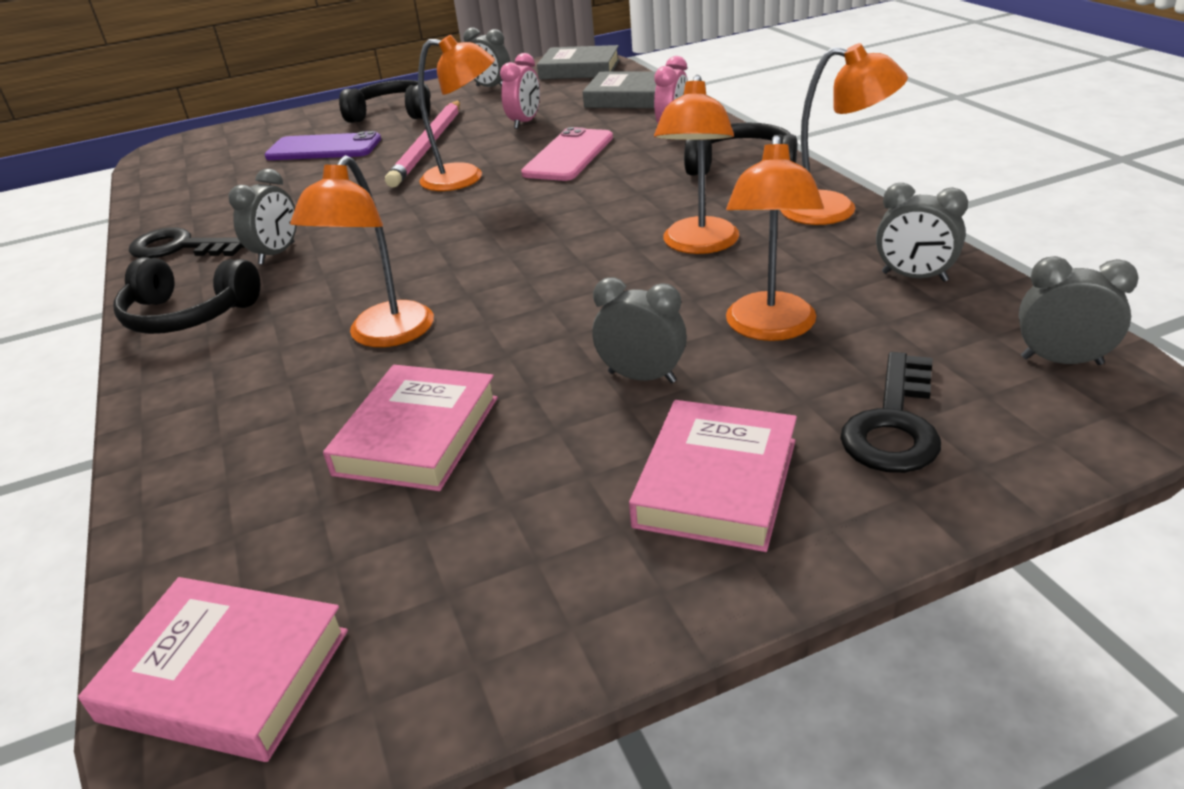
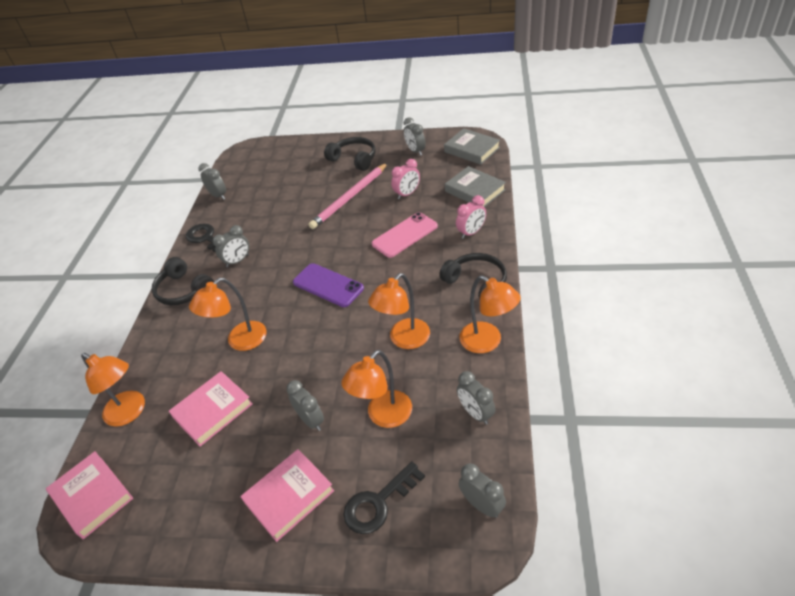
camera: 30 degrees right, 10 degrees up
purple phone [264,131,381,160] -> purple phone moved to [293,263,364,307]
orange lamp [418,35,495,191] -> orange lamp moved to [81,353,145,427]
none -> grey clock [198,163,226,200]

